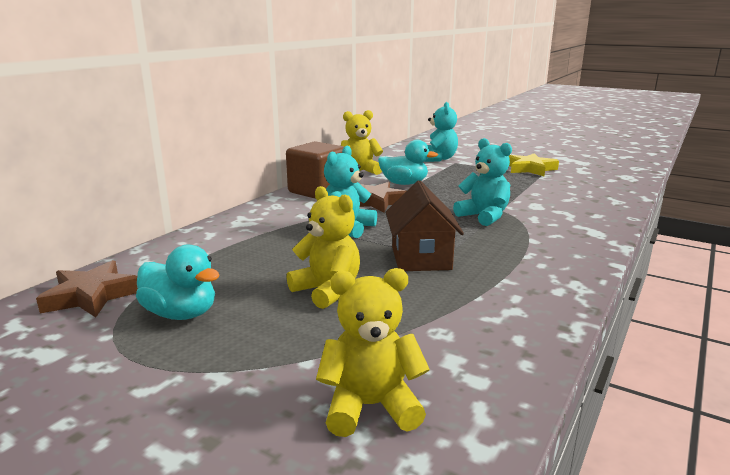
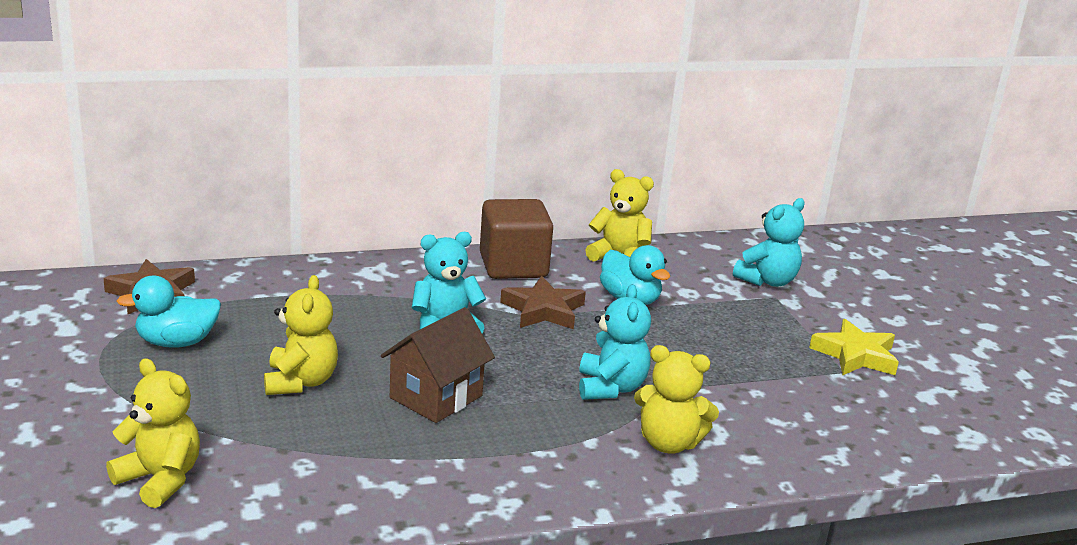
camera: 40 degrees right, 5 degrees up
turquoise duck [136,244,220,320] -> turquoise duck turned 90 degrees clockwise [116,276,221,348]
none -> yellow teddy bear [634,345,719,454]

